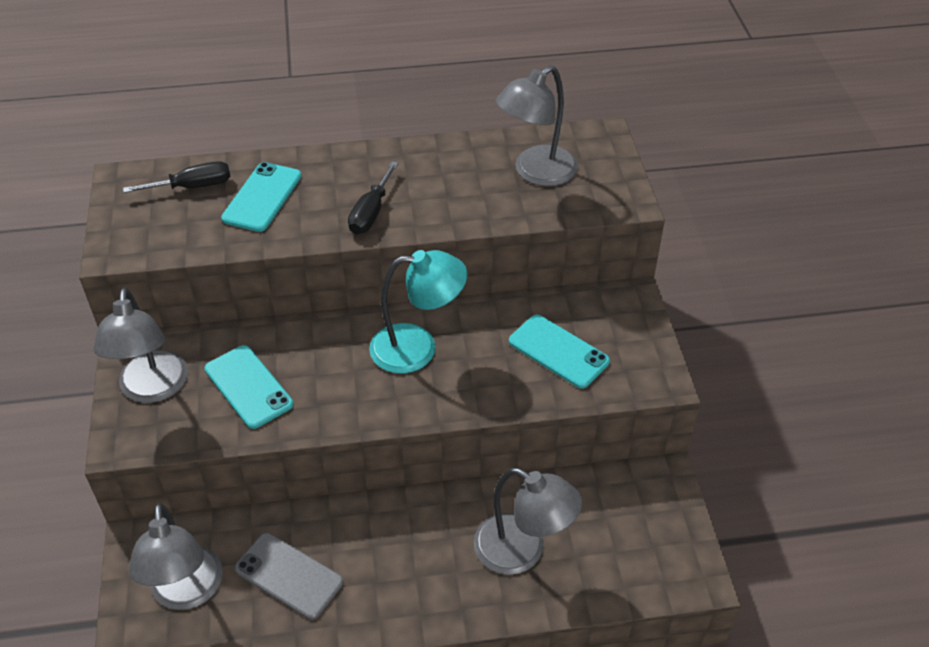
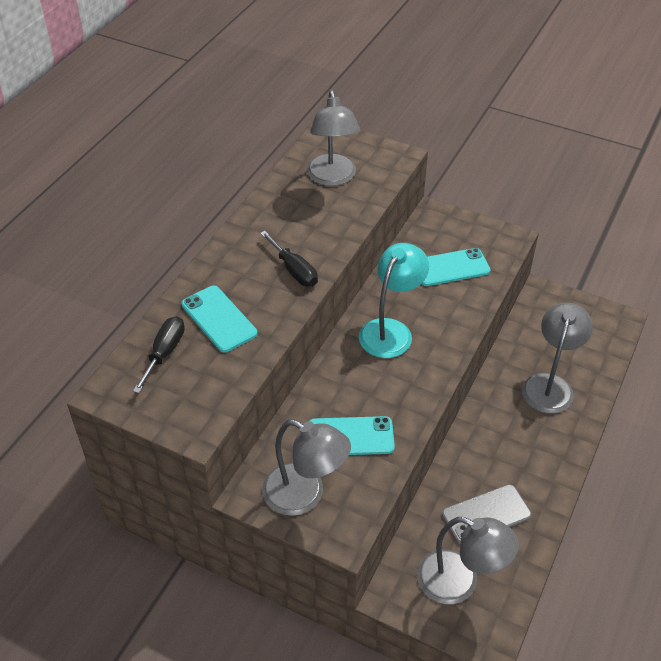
camera: 55 degrees left, 0 degrees up
grey lamp [474,468,582,575] -> grey lamp turned 45 degrees counterclockwise [522,303,593,414]

